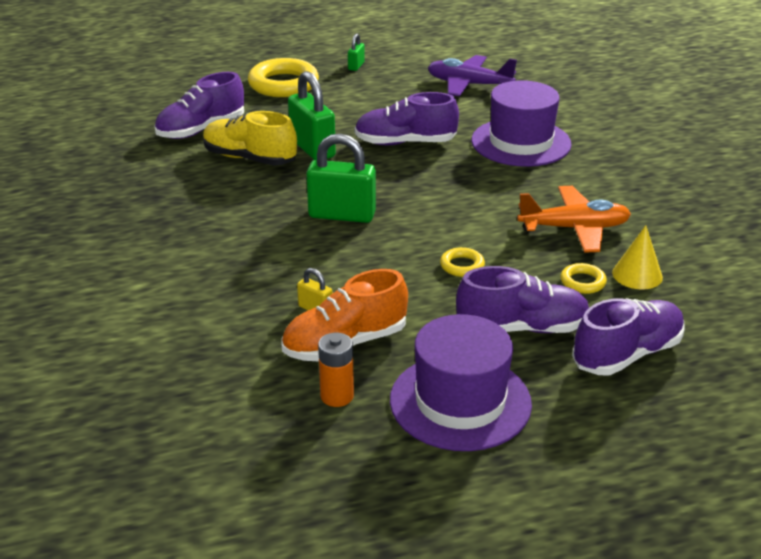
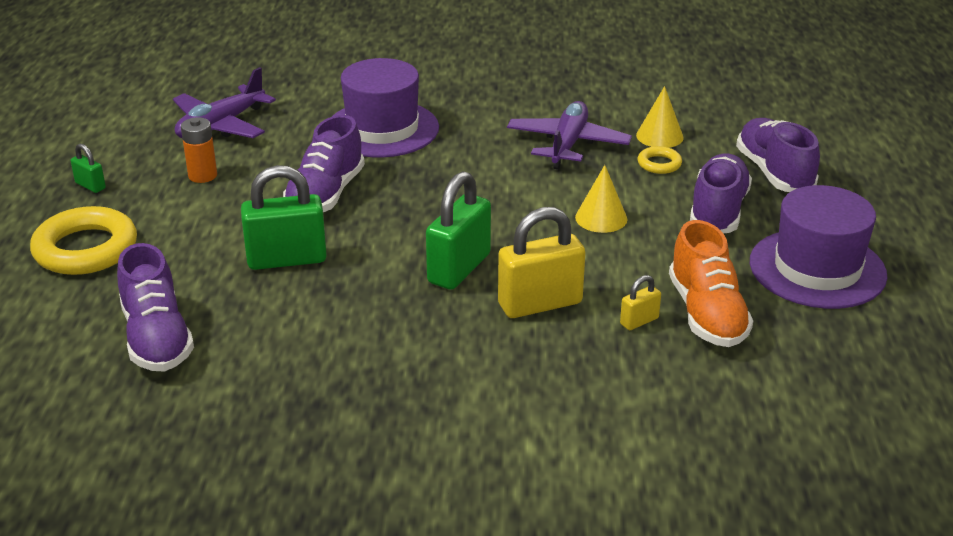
camera: 70 degrees left, 0 degrees up
yellow shoe [203,111,297,166] -> none
orange battery [318,333,354,407] -> orange battery moved to [181,117,217,183]
yellow ring [440,247,485,277] -> yellow cone [575,165,627,233]
orange plane [517,186,631,253] -> purple plane [507,101,632,169]
none -> yellow padlock [498,207,585,318]

